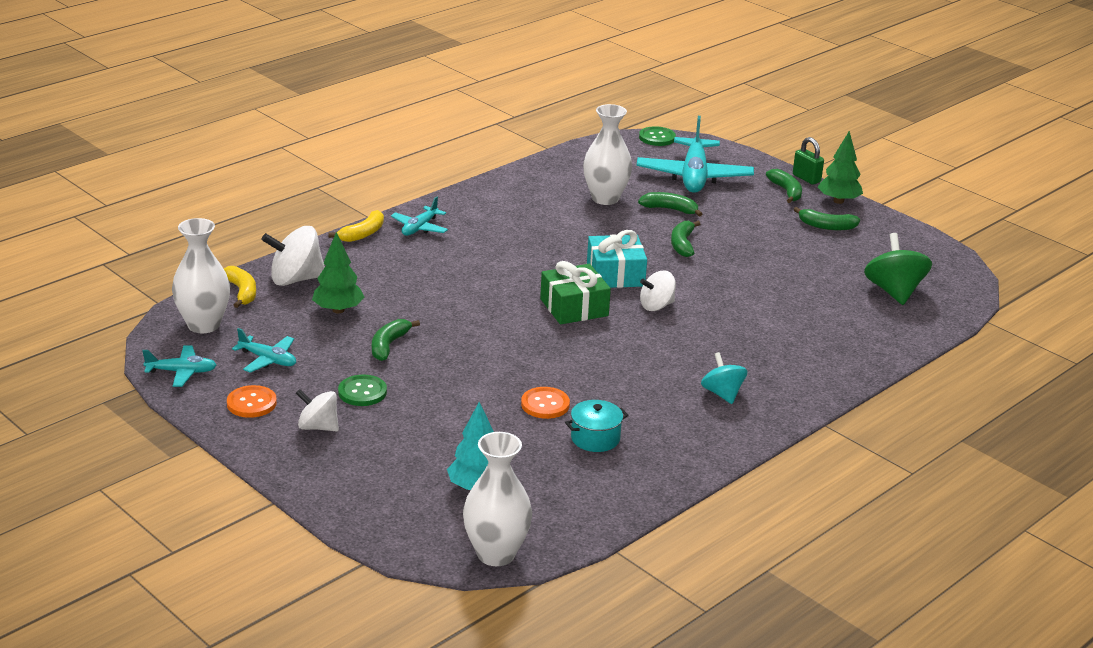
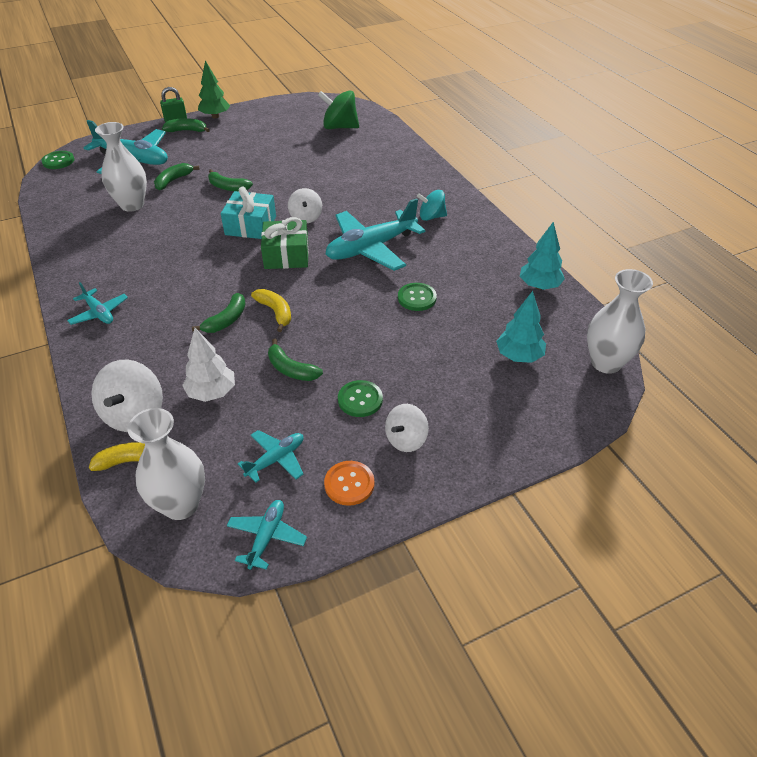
camera: 70 degrees left, 15 degrees up
green tree [312,232,365,313] -> white tree [182,328,235,402]
yellow banana [328,210,384,242] -> yellow banana moved to [251,289,291,332]
orange button [521,387,570,419] -> green button [398,283,437,311]
turquoise pot [565,400,628,452] -> none
green banana [794,207,860,230] -> green banana moved to [192,293,246,333]
none -> turquoise plane [326,198,425,271]
none -> turquoise tree [520,222,565,290]

